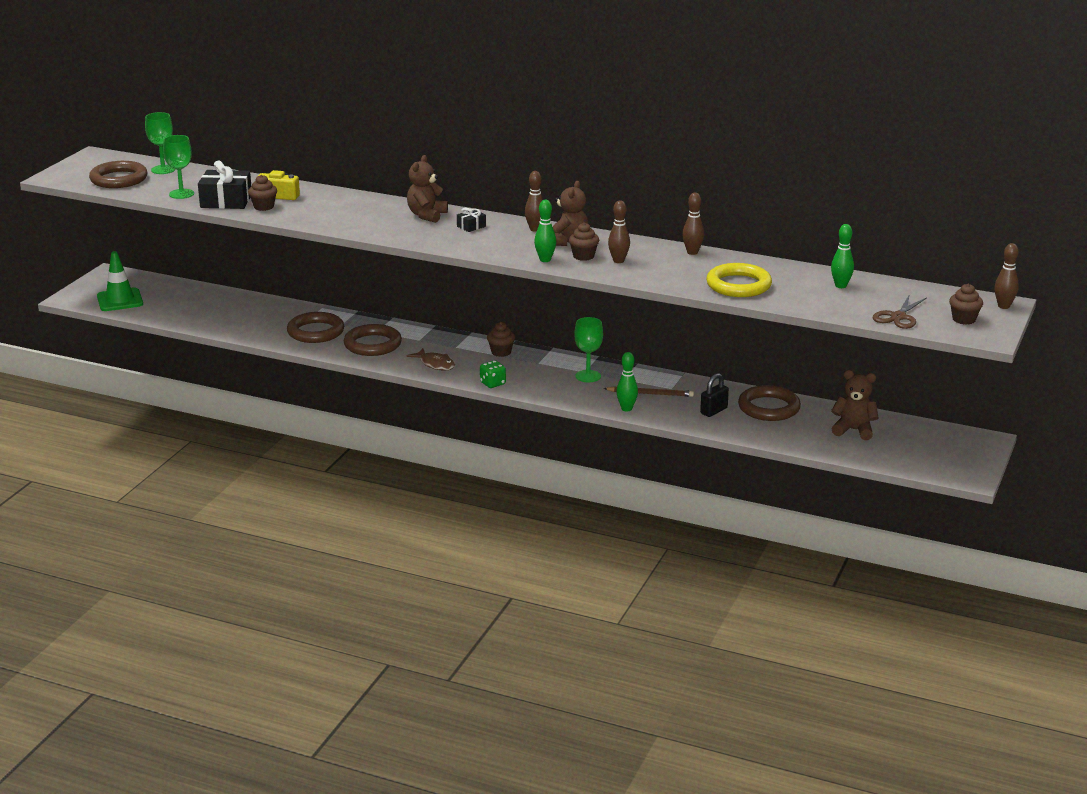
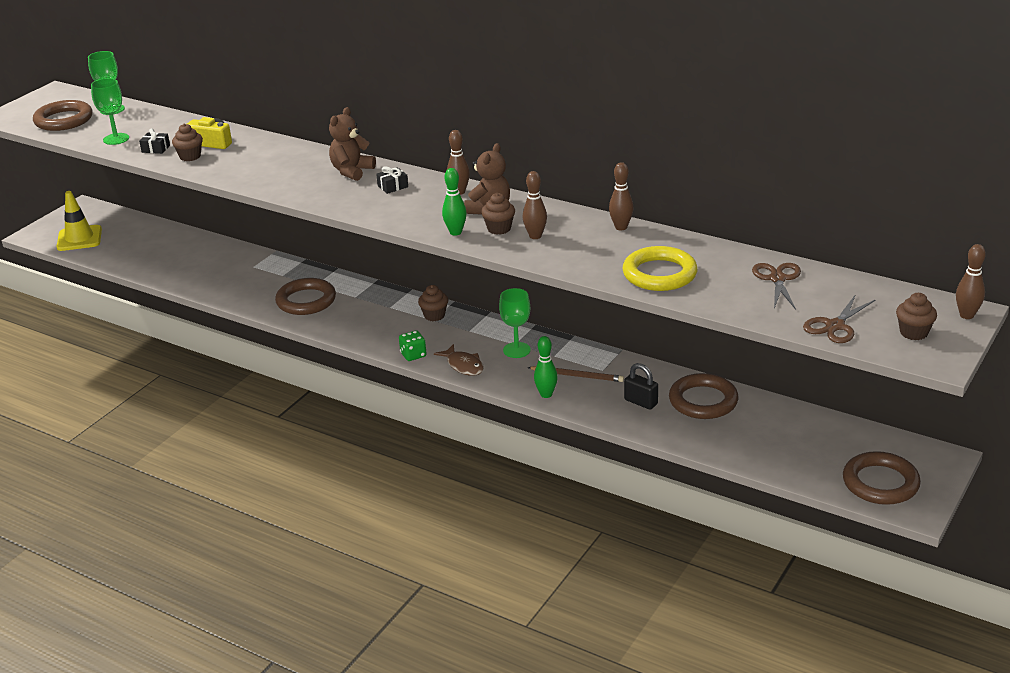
camera: 10 degrees right, 5 degrees up
green traffic cone [97,251,143,311] -> yellow traffic cone [56,191,102,251]
black gift [198,161,251,209] -> black gift [139,128,170,154], size x0.49
brown ring [287,312,344,343] -> brown ring moved to [843,451,921,505]
brown fish [407,348,455,371] -> brown fish moved to [434,344,484,376]
black padlock [700,373,729,417] -> black padlock turned 75 degrees clockwise [624,363,658,410]
green bowling pin [831,224,854,288] -> brown scissors [752,263,801,310]
brown teddy bear [831,370,879,440] -> none

